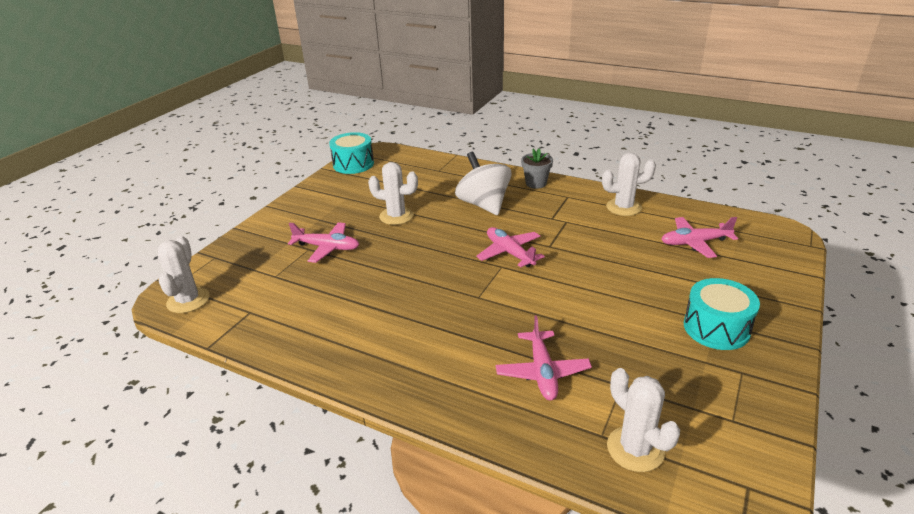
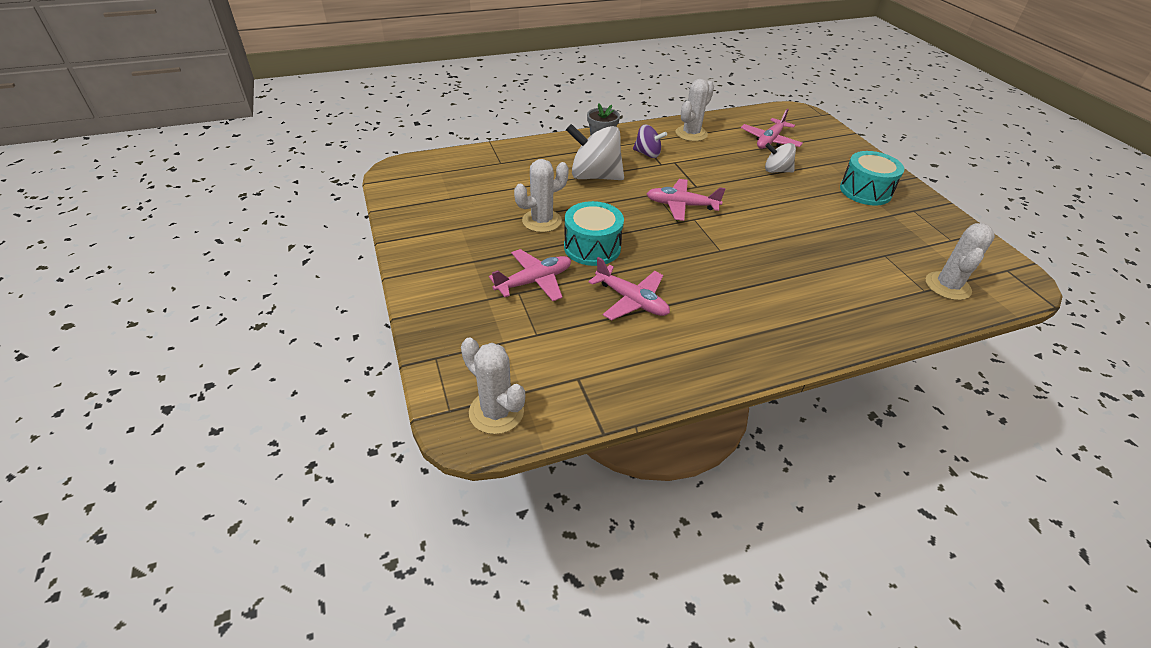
camera: 50 degrees left, 10 degrees up
turquoise drum [329,132,374,174] -> turquoise drum moved to [564,201,624,266]
pink plane [496,315,592,400] -> pink plane moved to [588,257,670,320]
white cactus [607,368,680,472] -> white cactus turned 75 degrees counterclockwise [925,223,995,300]
none -> purple spinning top [633,124,667,158]
none -> white spinning top [765,143,796,173]

